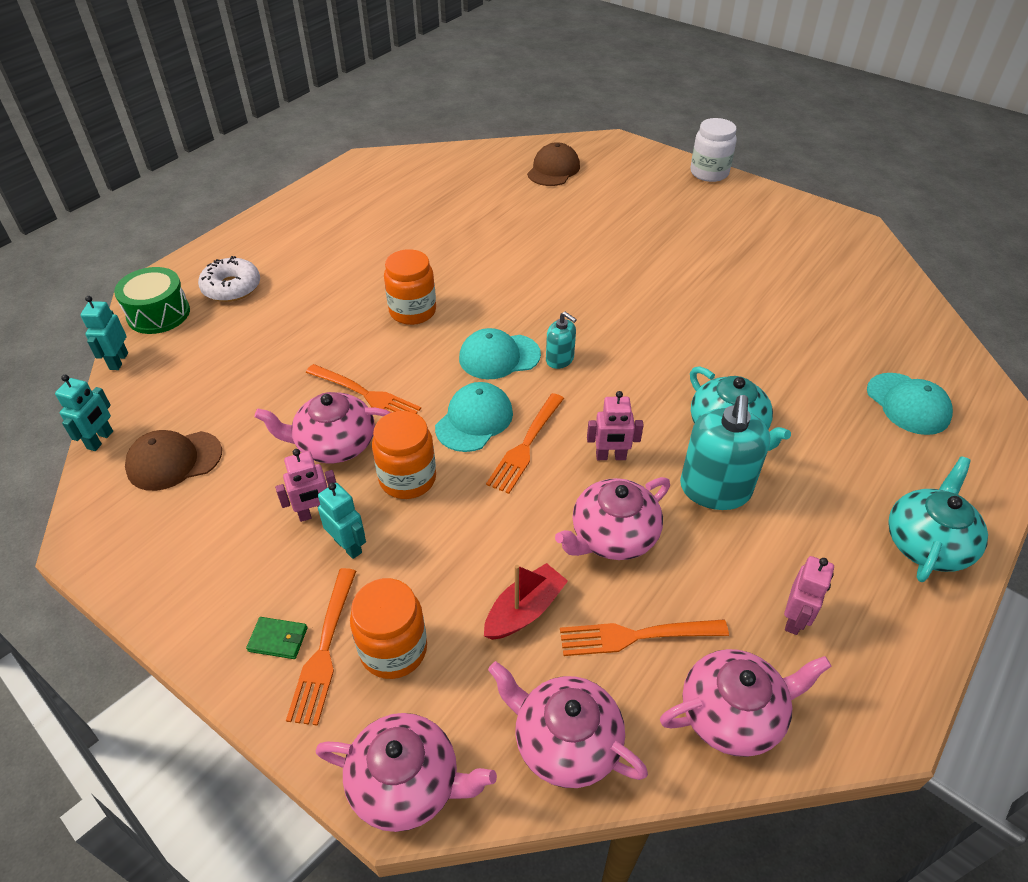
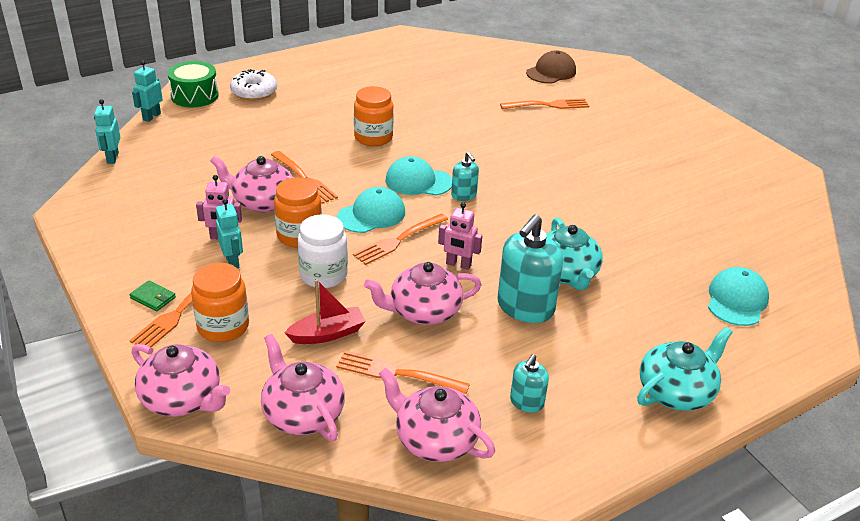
camera: 20 degrees right, 10 degrees down
turquoise robot [55,375,113,451] -> turquoise robot turned 135 degrees clockwise [94,99,120,164]
brown cap [125,430,222,491] -> none
pink teapot [660,649,832,757] -> pink teapot turned 150 degrees counterclockwise [379,368,495,462]
white jar [690,118,737,182] -> white jar moved to [297,214,348,288]
pink robot [784,556,834,635] -> turquoise soap dispenser [510,354,549,413]
turquoise cap [867,373,953,435] -> turquoise cap turned 150 degrees counterclockwise [708,267,769,326]
none -> orange fork [500,98,589,109]

